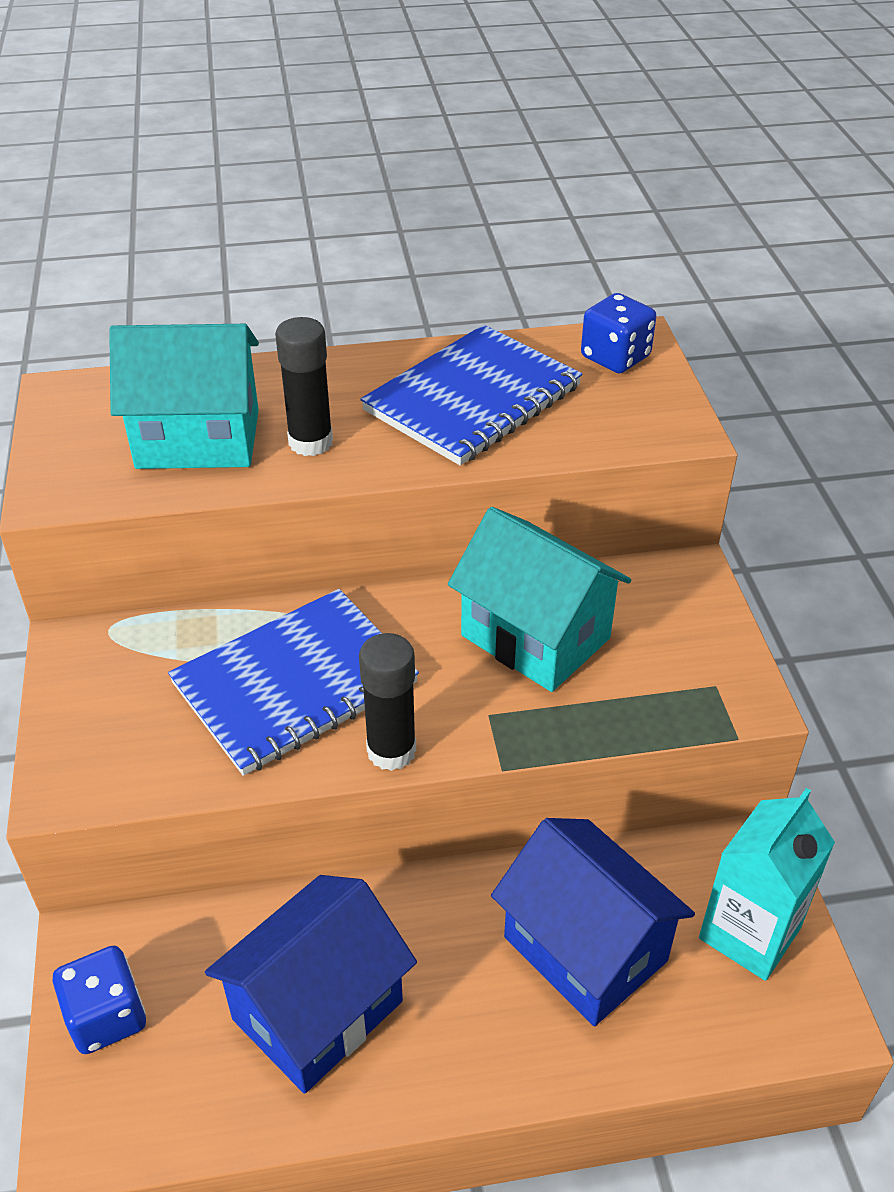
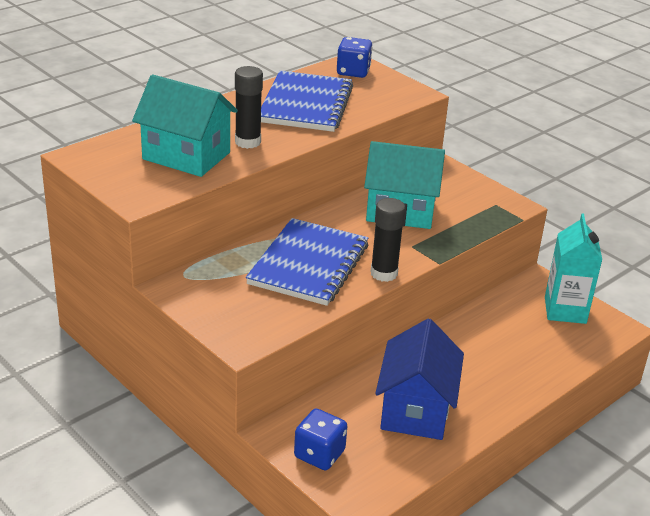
camera: 35 degrees left, 10 degrees down
turquoise house [109,324,259,469] -> turquoise house turned 60 degrees clockwise [132,74,238,177]
blue house [491,818,695,1026] -> none

